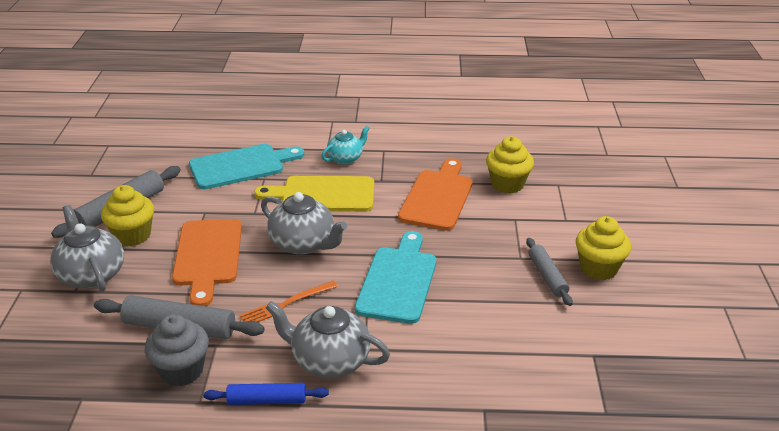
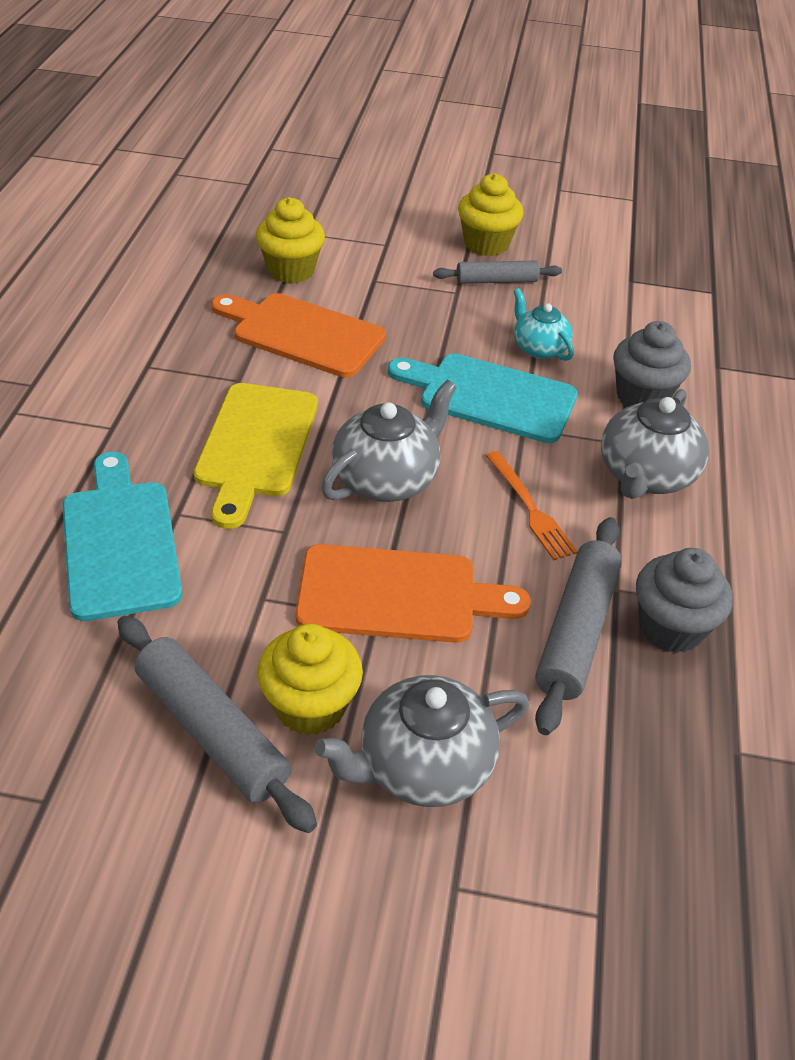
camera: 85 degrees left, 10 degrees up
blue rolling pin [203,383,329,405] -> none
turquoise teapot [321,126,370,164] -> turquoise teapot moved to [514,288,574,361]
none -> grey cupcake [613,321,691,407]

